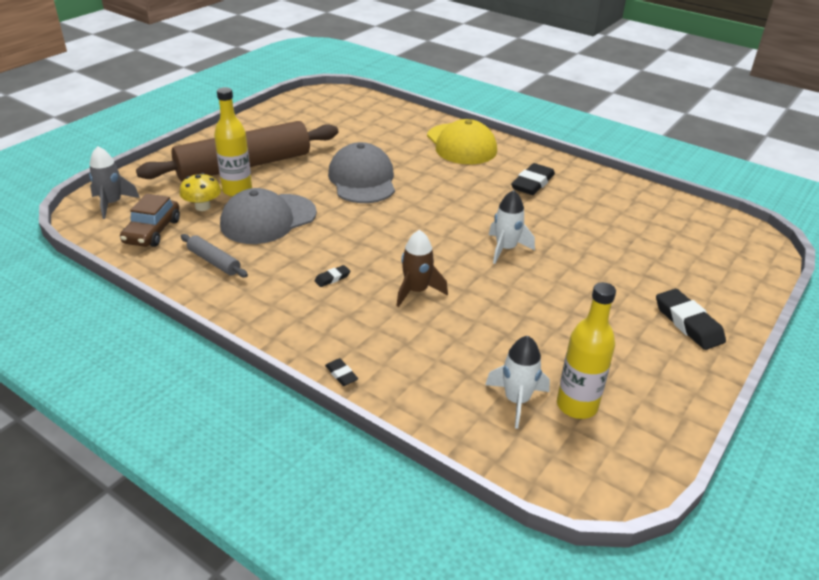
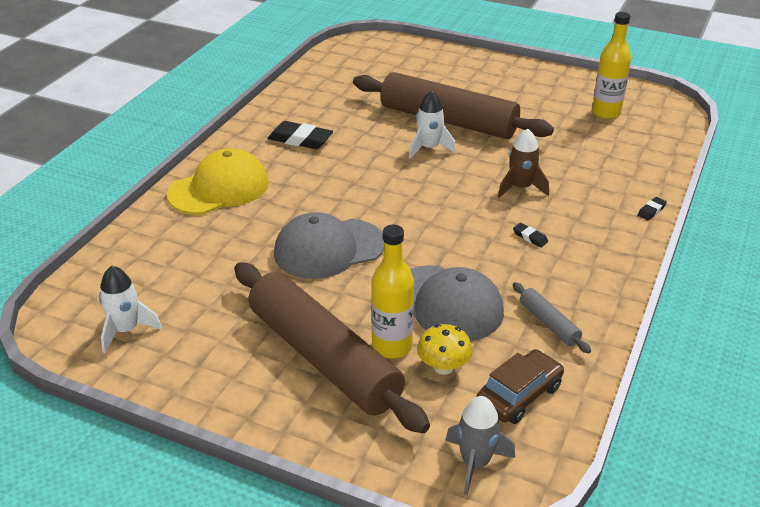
camera: 100 degrees left, 0 degrees up
brown car [120,194,180,247] -> brown car turned 45 degrees counterclockwise [476,349,564,424]
grey rolling pin [181,234,248,277] -> grey rolling pin turned 60 degrees counterclockwise [512,282,591,354]
white rocket [485,336,550,429] -> white rocket moved to [99,266,162,353]
black eraser [656,289,726,350] -> none
none -> brown rolling pin [353,72,554,139]

